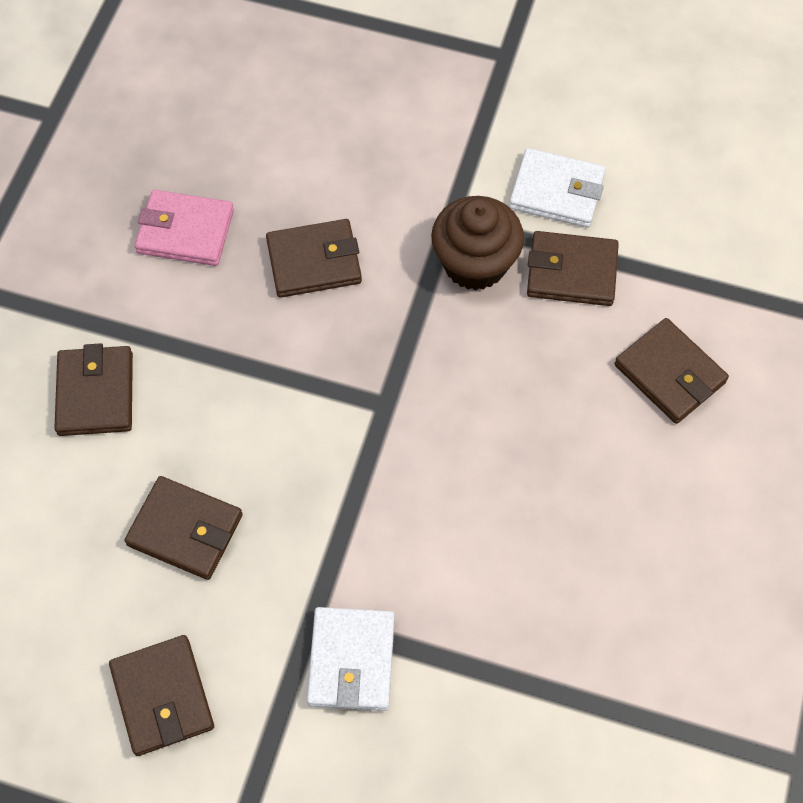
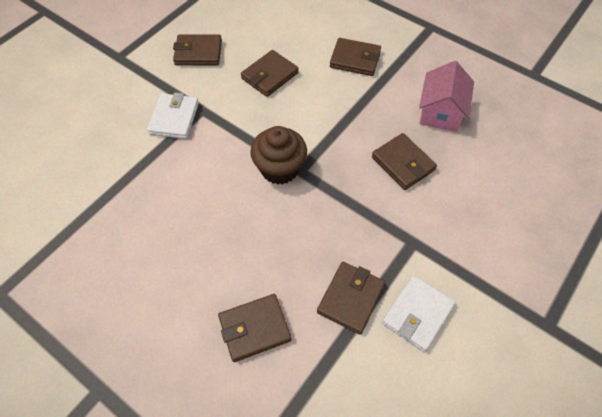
camera: 110 degrees right, 5 degrees down
pink wallet [135,190,234,266] -> pink house [419,61,474,132]
brown wallet [266,219,362,298] -> brown wallet turned 45 degrees counterclockwise [372,133,437,190]
white wallet [307,607,395,711] -> white wallet turned 75 degrees clockwise [147,93,199,139]
brown cupcake [431,196,524,291] -> brown cupcake moved to [250,126,307,184]

